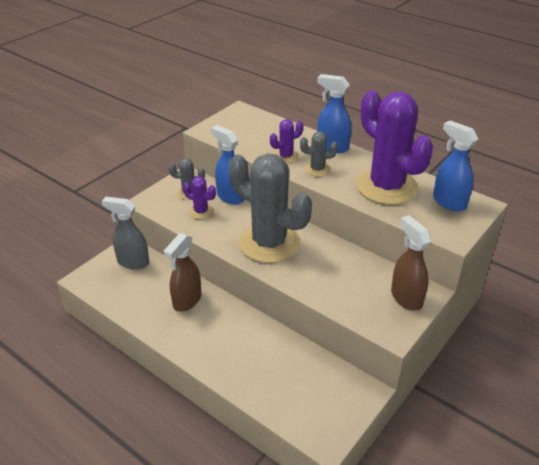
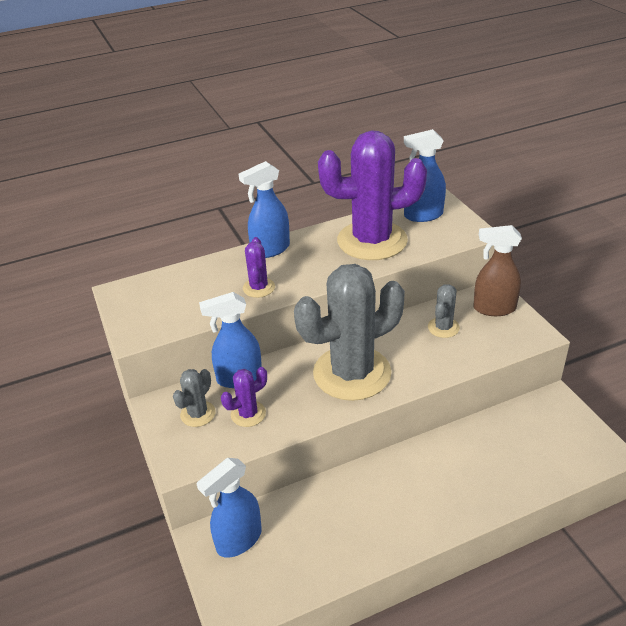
camera: 60 degrees left, 0 degrees up
grey spray bottle [102,197,149,270] -> blue spray bottle [196,458,262,558]
brown spray bottle [164,233,201,312] -> none
grey cactus [300,132,338,177] -> grey cactus moved to [428,284,460,338]

